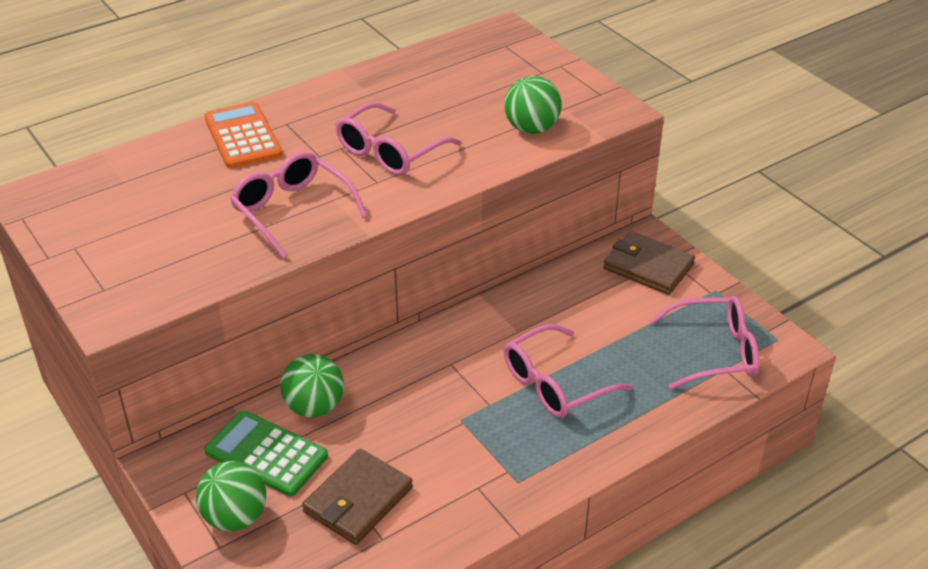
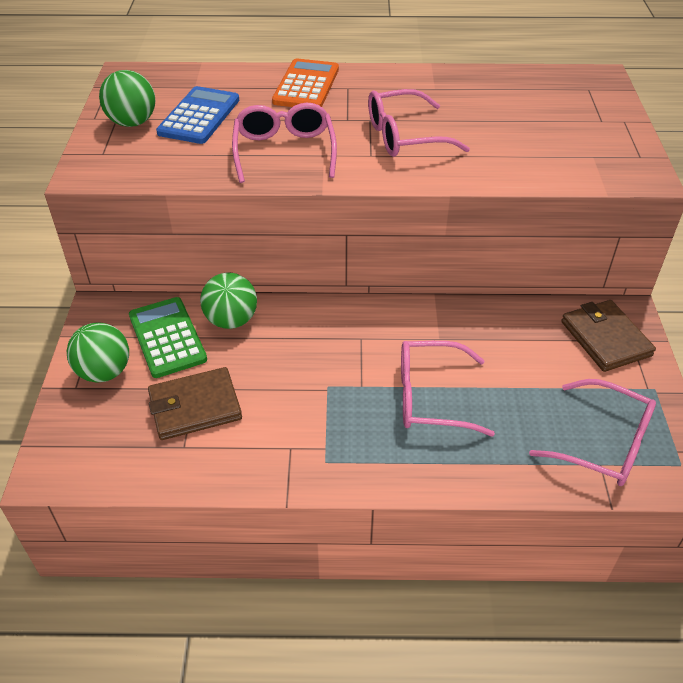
camera: 35 degrees right, 5 degrees up
green ball [504,76,562,134] -> green ball moved to [99,70,155,127]
none -> blue calculator [156,86,239,144]

